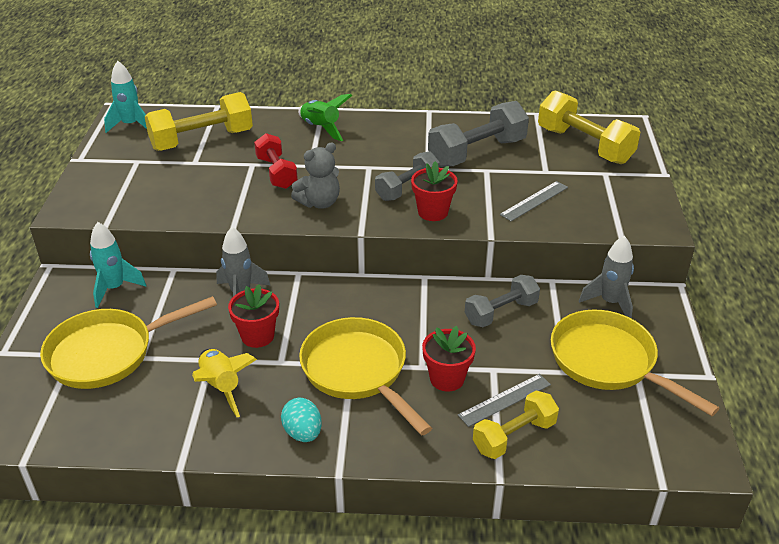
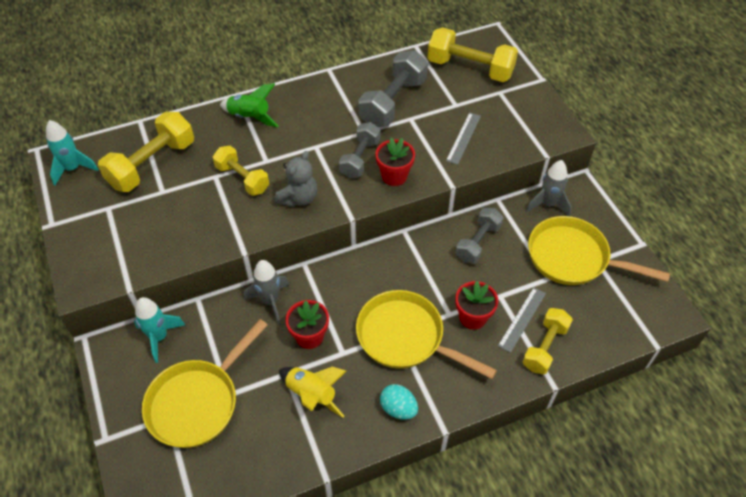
camera: 25 degrees left, 15 degrees up
red dumbbell [254,133,298,189] -> yellow dumbbell [213,146,269,196]

